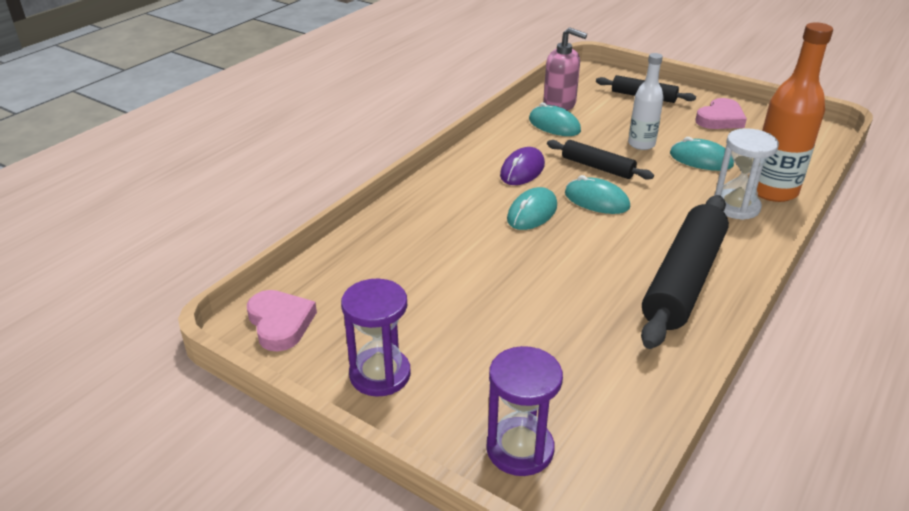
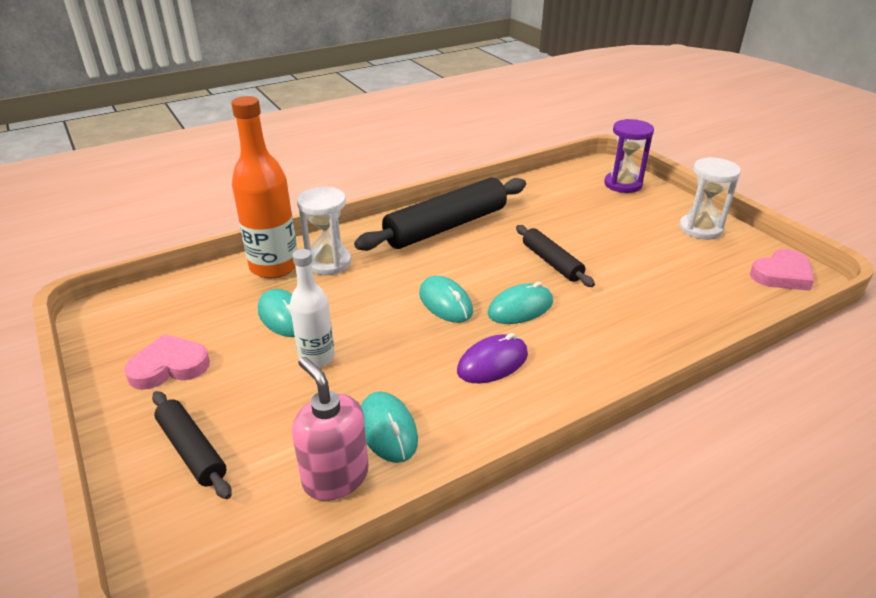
camera: 155 degrees left, 0 degrees up
pink heart [247,290,317,351] -> pink heart turned 120 degrees counterclockwise [750,249,814,291]
purple hourglass [341,279,411,397] -> white hourglass [679,157,741,240]
black rolling pin [547,140,654,180] -> black rolling pin moved to [516,225,595,287]

